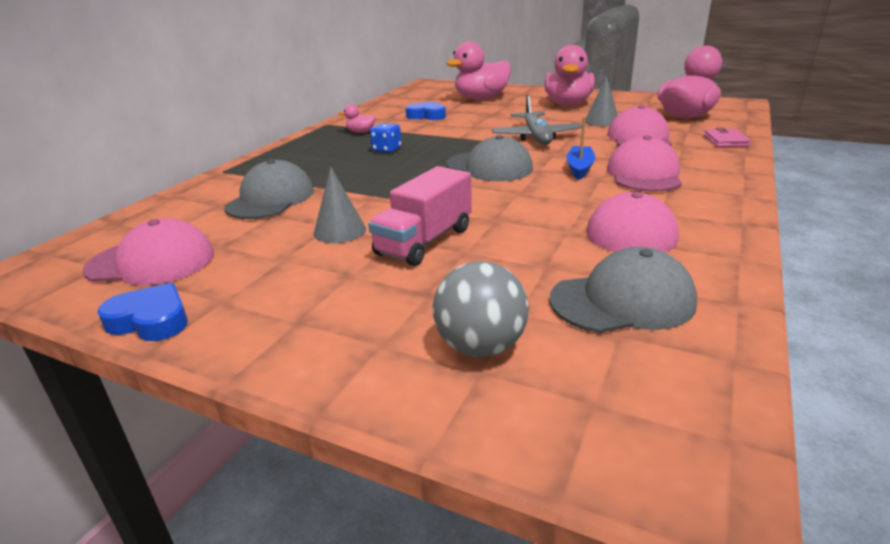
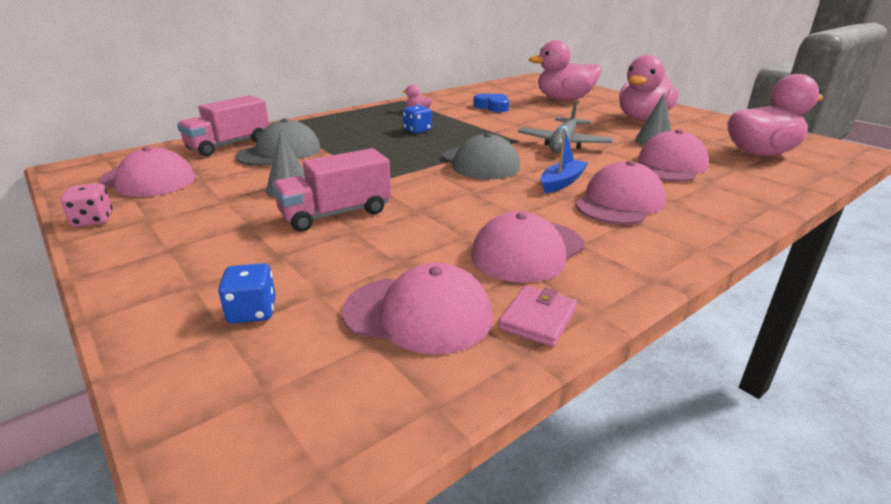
camera: 25 degrees right, 0 degrees up
blue heart [97,283,188,341] -> pink dice [60,183,113,227]
grey ball [433,261,529,357] -> blue dice [218,263,276,323]
grey cap [550,247,697,333] -> pink cap [342,262,493,355]
pink wallet [704,127,751,147] -> pink wallet moved to [498,286,577,347]
none -> pink truck [177,95,269,156]

